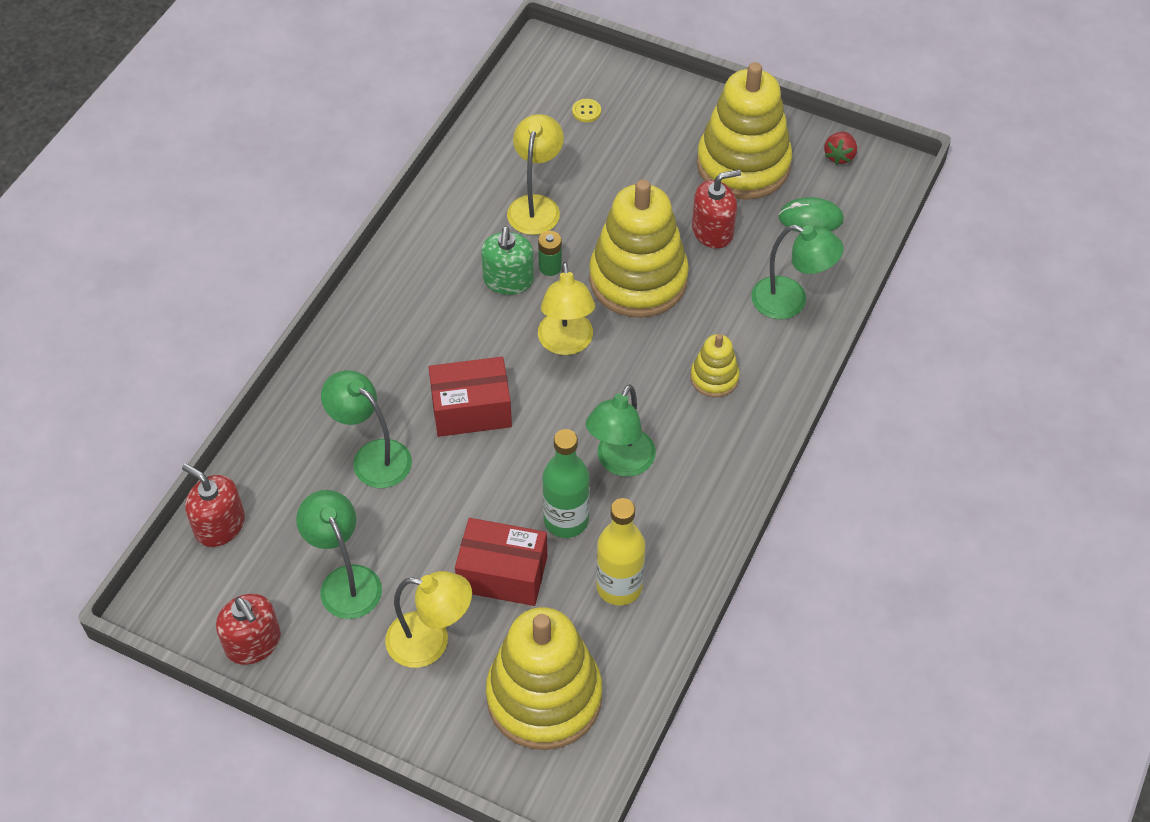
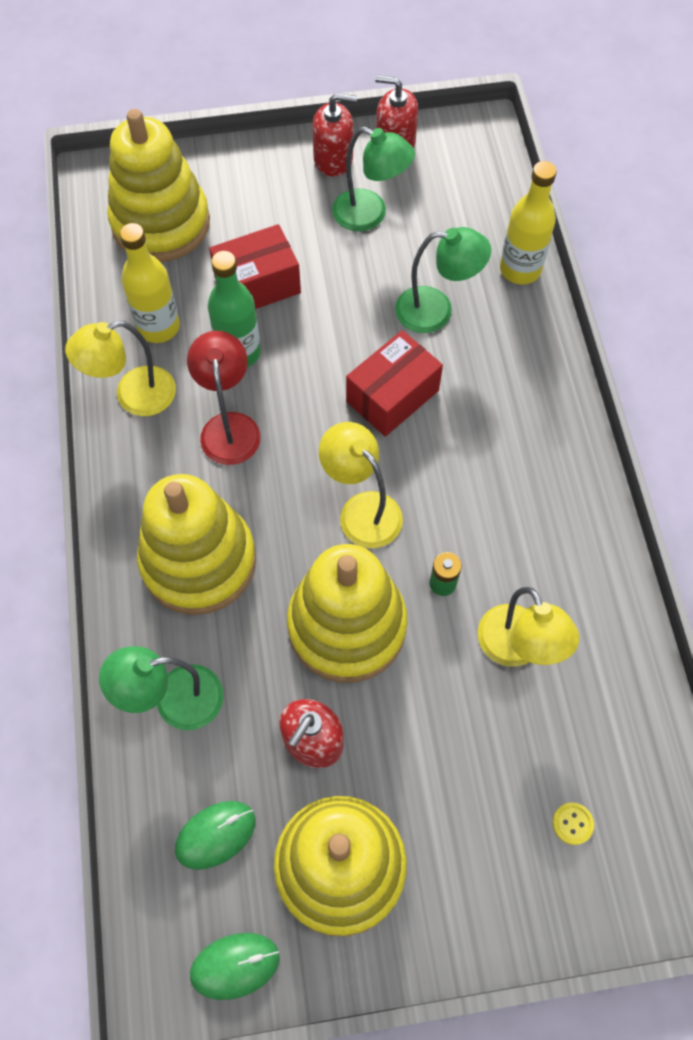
camera: 145 degrees right, 10 degrees up
red soap dispenser [182,463,245,547] -> red soap dispenser moved to [312,93,357,176]
yellow lamp [385,571,472,668] -> yellow lamp moved to [65,321,176,416]
green soap dispenser [481,227,534,295] -> none
green lamp [586,384,656,477] -> red lamp [187,331,261,465]
yellow stacking toy [690,334,740,397] -> yellow stacking toy [137,474,256,615], size x2.11
red strawberry [824,132,857,165] -> green mouse [190,933,280,1000]
none -> yellow bottle [500,161,557,285]

